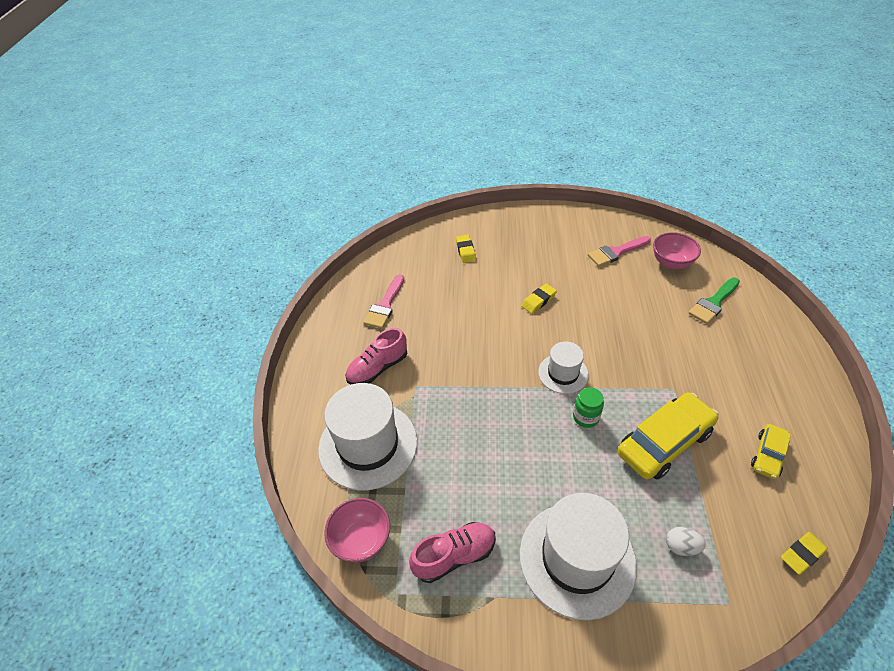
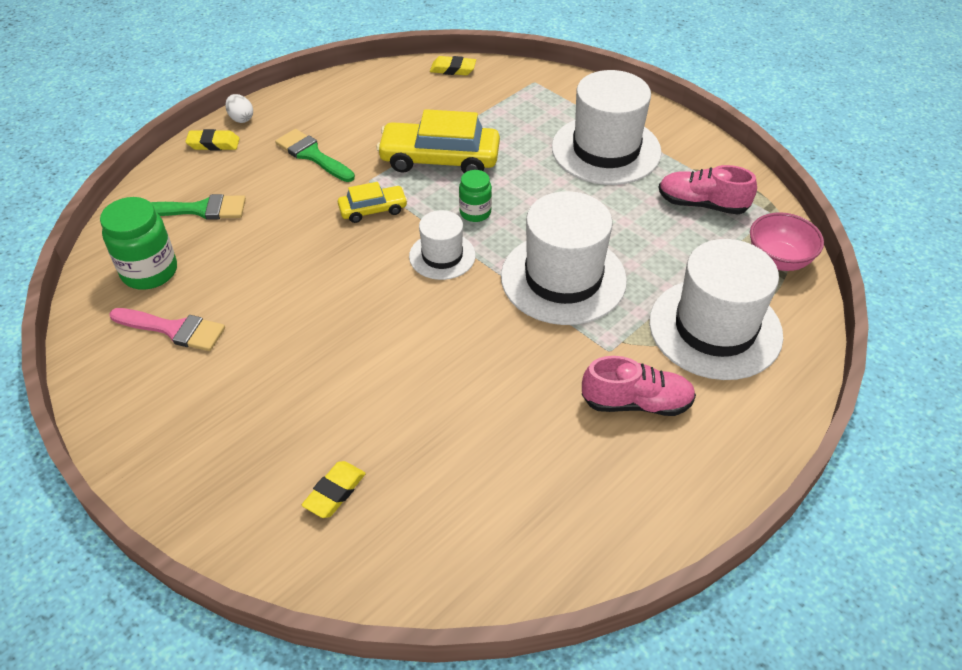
camera: 140 degrees left, 0 degrees up
pink brush [363,274,404,329] -> none
yellow eraser [521,284,557,314] -> yellow eraser moved to [185,129,240,151]
pink bowl [653,232,701,269] -> green jar [100,197,177,290]
white egg [666,527,706,556] -> white egg moved to [225,94,253,123]
yellow car [751,424,791,479] -> yellow car moved to [338,182,408,223]
none -> green brush [275,129,355,182]
none -> white hat [501,191,627,325]

